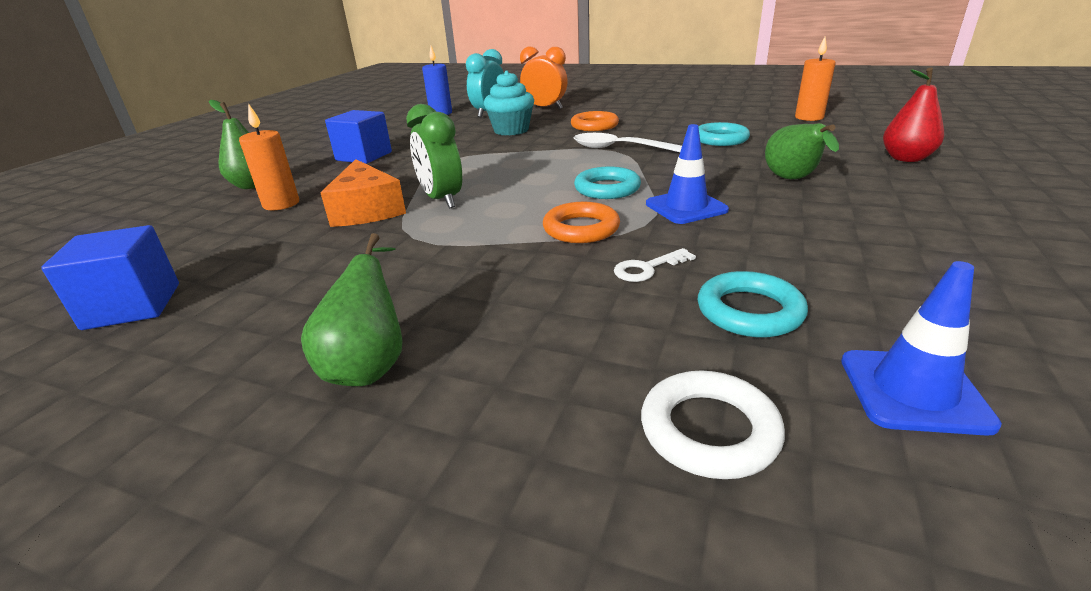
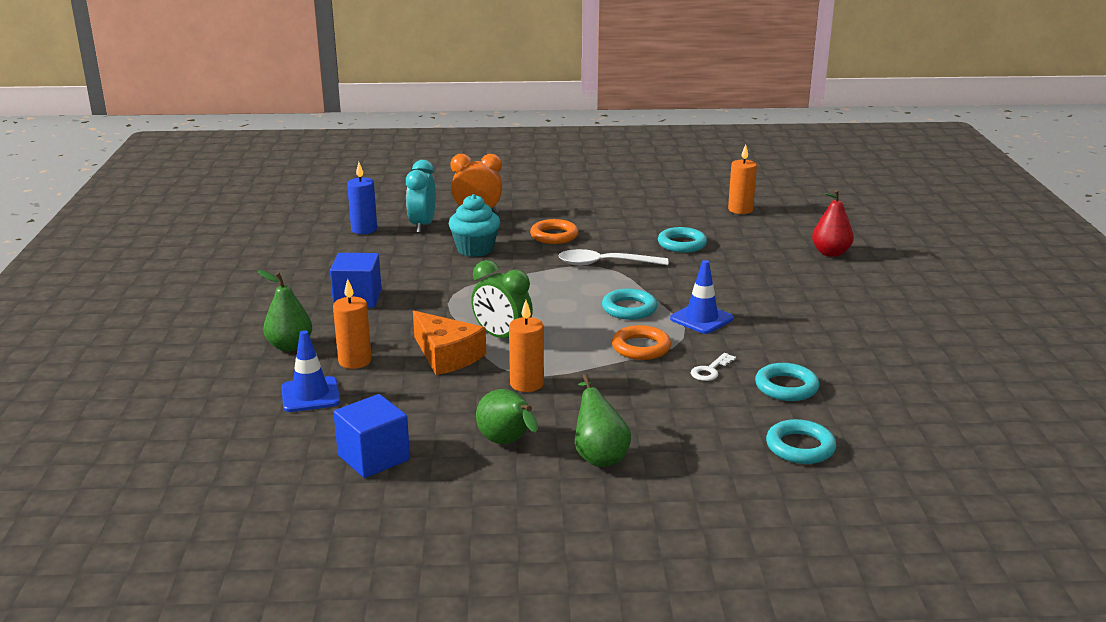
camera: 25 degrees left, 5 degrees down
white ring [641,371,785,479] -> turquoise ring [766,419,837,464]
green pear [765,123,839,179] -> green pear moved to [476,389,538,444]
blue traffic cone [841,261,1002,436] -> blue traffic cone moved to [281,330,340,412]
none -> orange candle [509,300,544,392]

